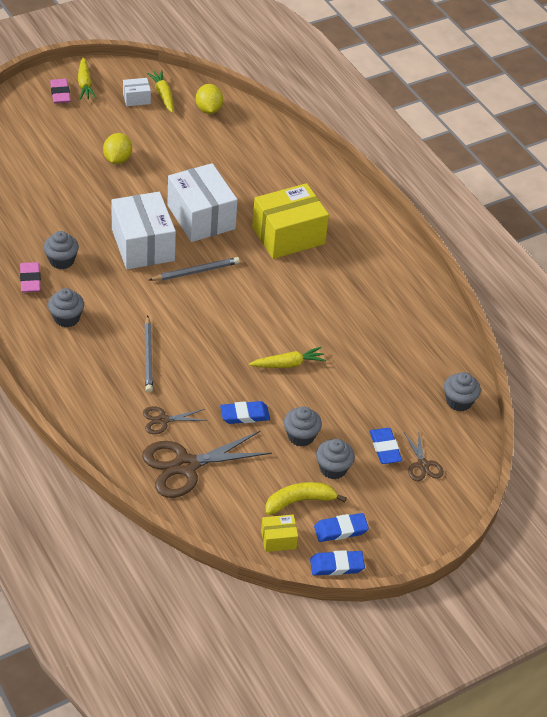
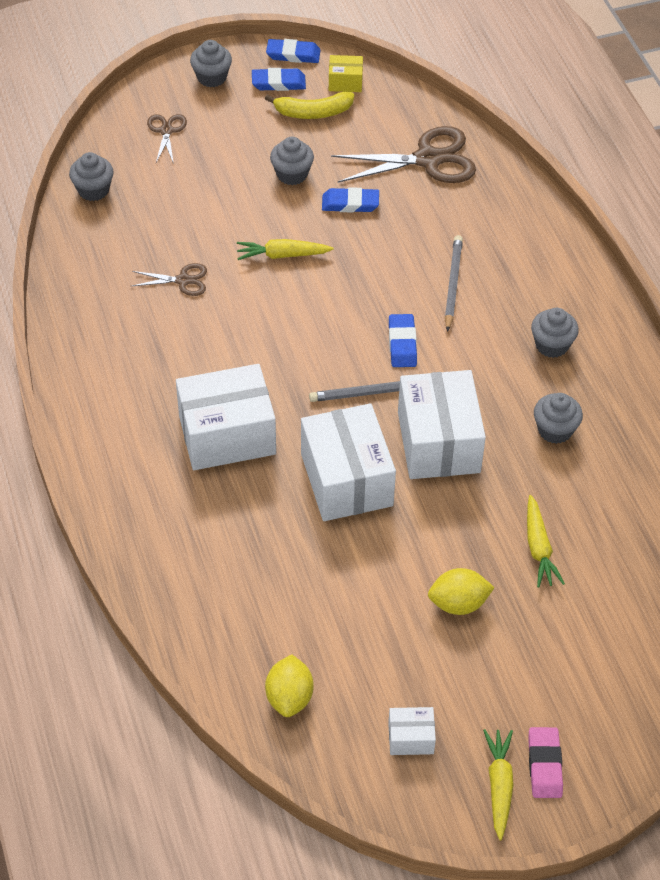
camera: 165 degrees left, 5 degrees up
pink eraser [20,262,41,292] -> none
yellow lemon [103,133,132,164] -> yellow lemon turned 60 degrees clockwise [428,568,495,615]
brown scissors [143,406,207,434] -> brown scissors moved to [132,263,207,296]
yellow carrot [147,70,173,113] -> yellow carrot moved to [527,495,565,588]
yellow box [252,183,329,259] -> white box [176,364,276,470]
grey cupcake [316,439,355,479] -> grey cupcake moved to [190,40,232,87]
blue eraser [370,428,402,464] -> blue eraser moved to [389,314,417,367]

